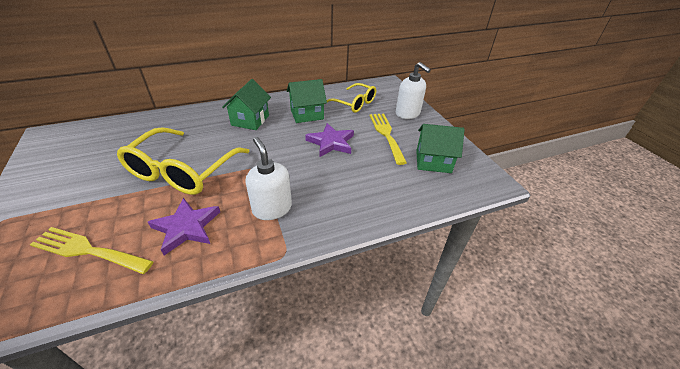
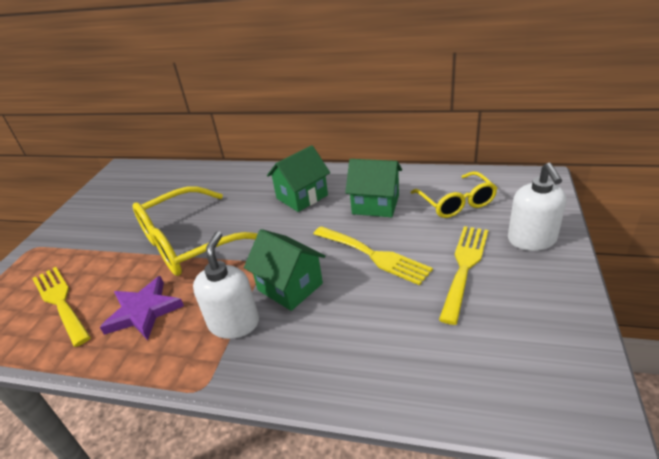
camera: 40 degrees right, 5 degrees down
purple star [305,123,354,157] -> yellow fork [314,226,433,285]
green house [416,124,465,173] -> green house moved to [244,229,326,311]

